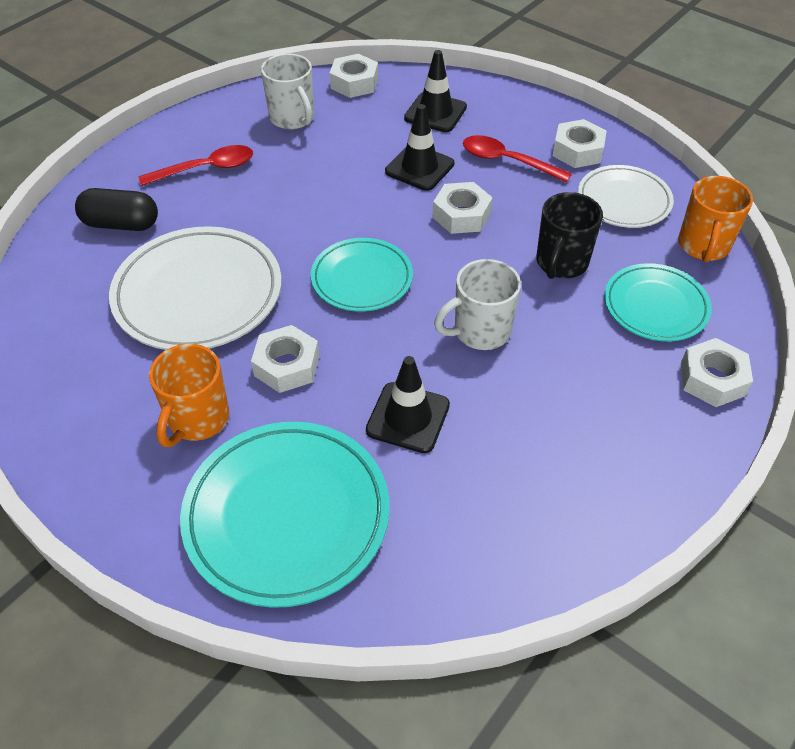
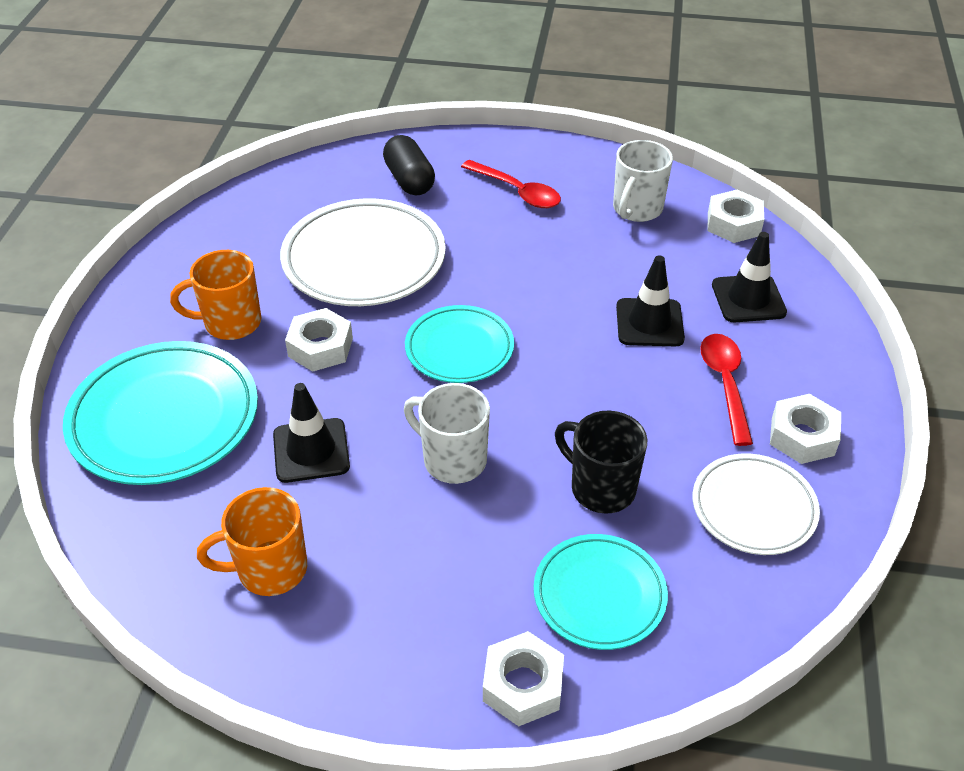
camera: 60 degrees right, 5 degrees down
white nut [433,182,493,234] -> none
black mug [536,192,603,279] -> black mug turned 45 degrees clockwise [555,411,647,514]
orange mug [678,176,753,262] -> orange mug moved to [197,487,307,596]

